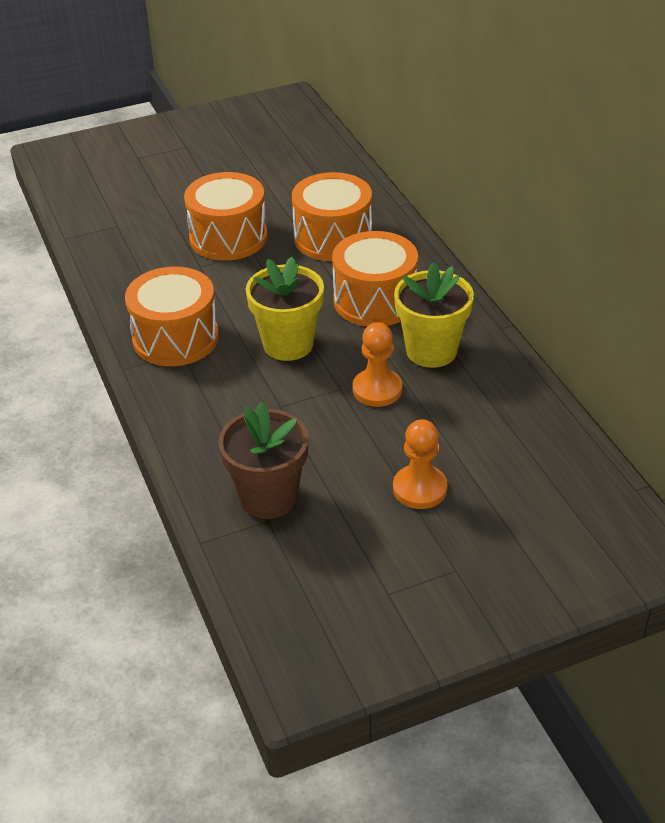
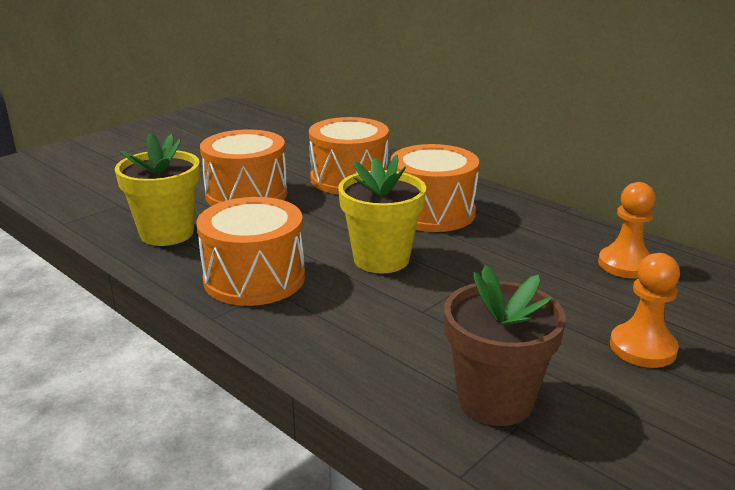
camera: 25 degrees left, 15 degrees down
orange pawn [353,322,402,407] -> orange pawn moved to [598,182,656,278]
yellow flower pot [394,262,474,368] -> yellow flower pot moved to [115,132,200,246]

